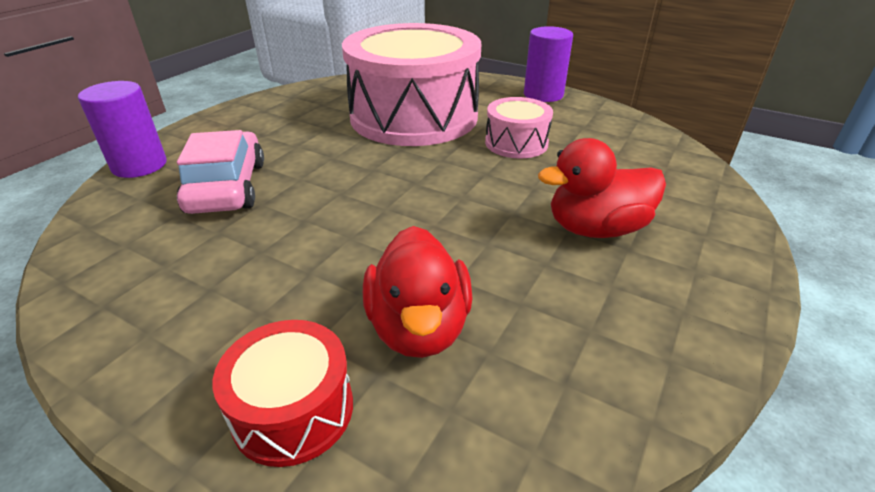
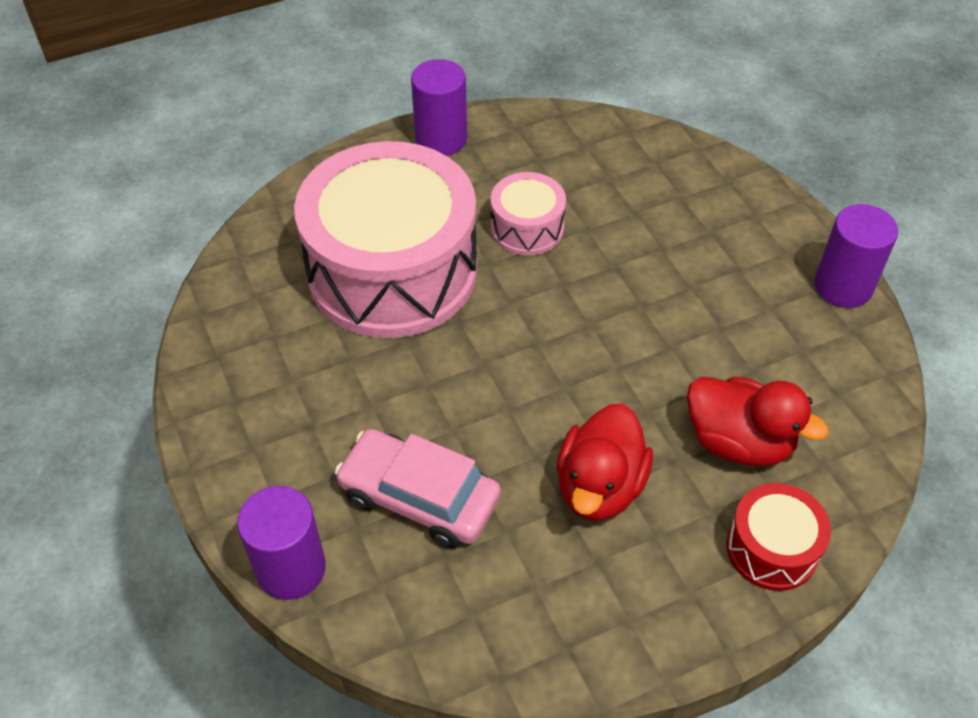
camera: 55 degrees left, 15 degrees up
red duck [538,138,666,238] -> red duck moved to [557,403,653,521]
none -> purple cylinder [815,204,898,308]

